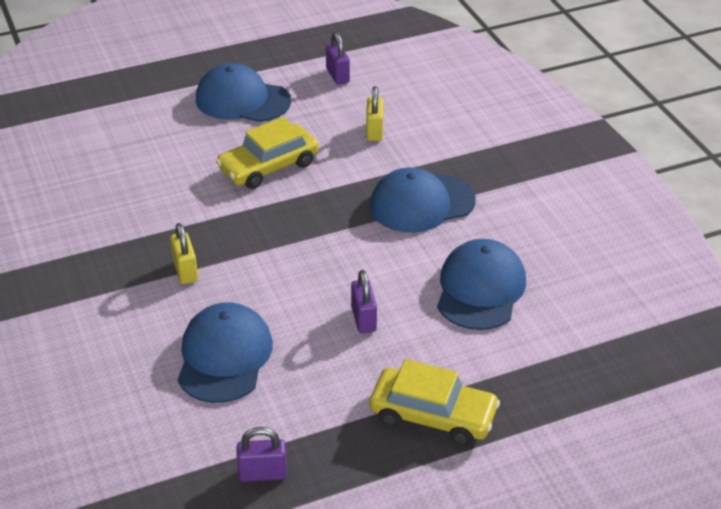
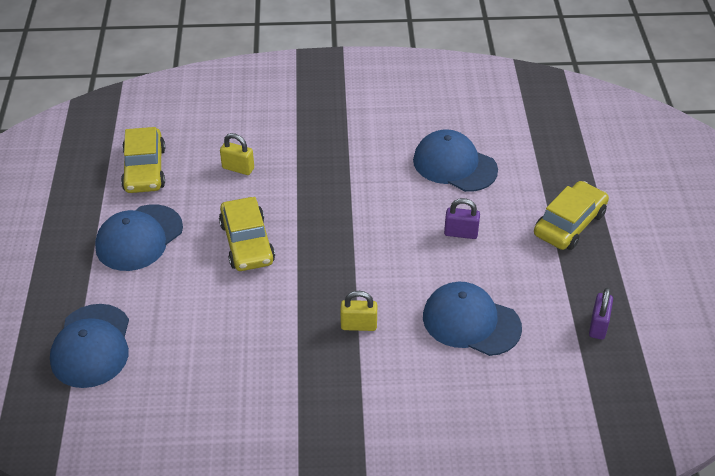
camera: 70 degrees left, 5 degrees up
purple padlock [326,32,350,85] -> yellow car [121,127,165,193]
blue cap [370,168,476,233] -> blue cap moved to [50,304,129,388]

